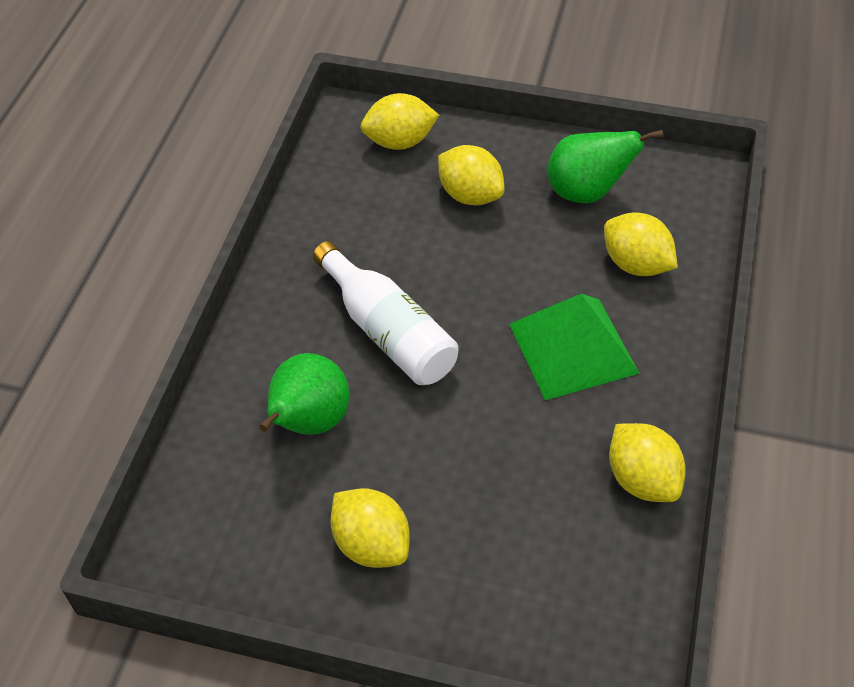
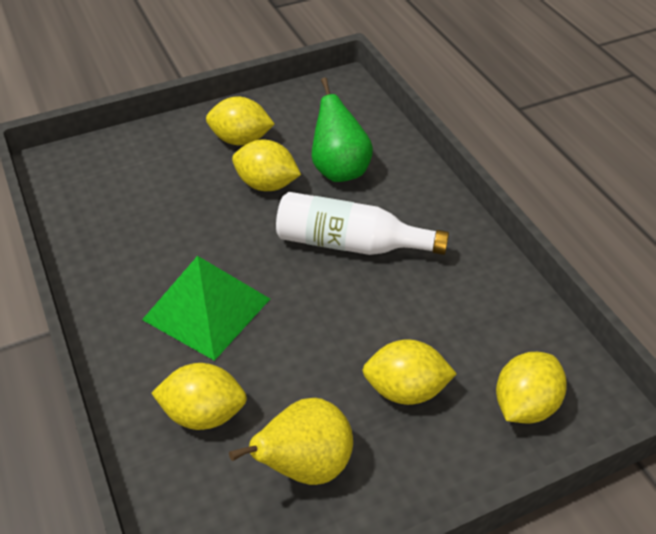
camera: 140 degrees right, 5 degrees down
green pear [547,130,663,203] -> yellow pear [229,398,353,485]
yellow lemon [609,423,686,502] -> yellow lemon moved to [232,140,301,191]

